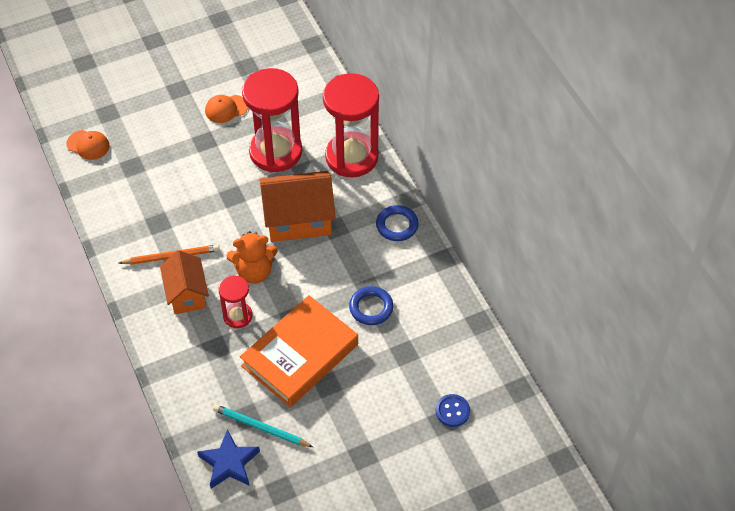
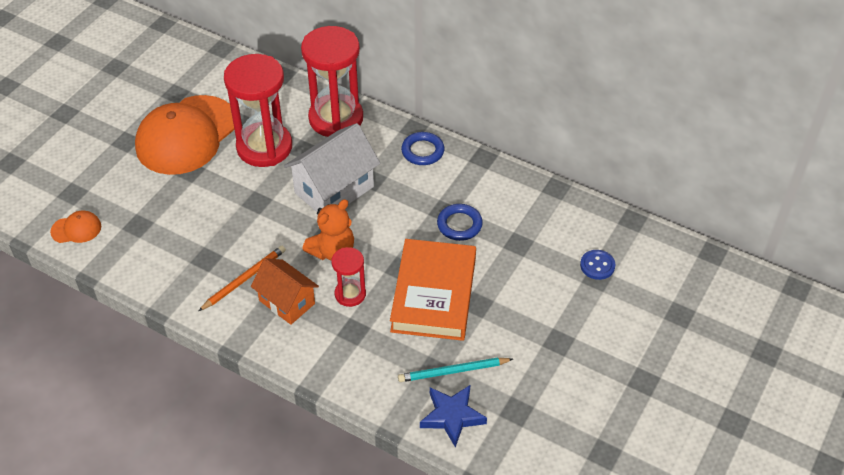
camera: 35 degrees left, 5 degrees down
orange cap [205,95,248,123] -> orange cap [135,95,234,175], size x2.41
orange house [259,171,336,242] -> white house [284,123,380,212]

